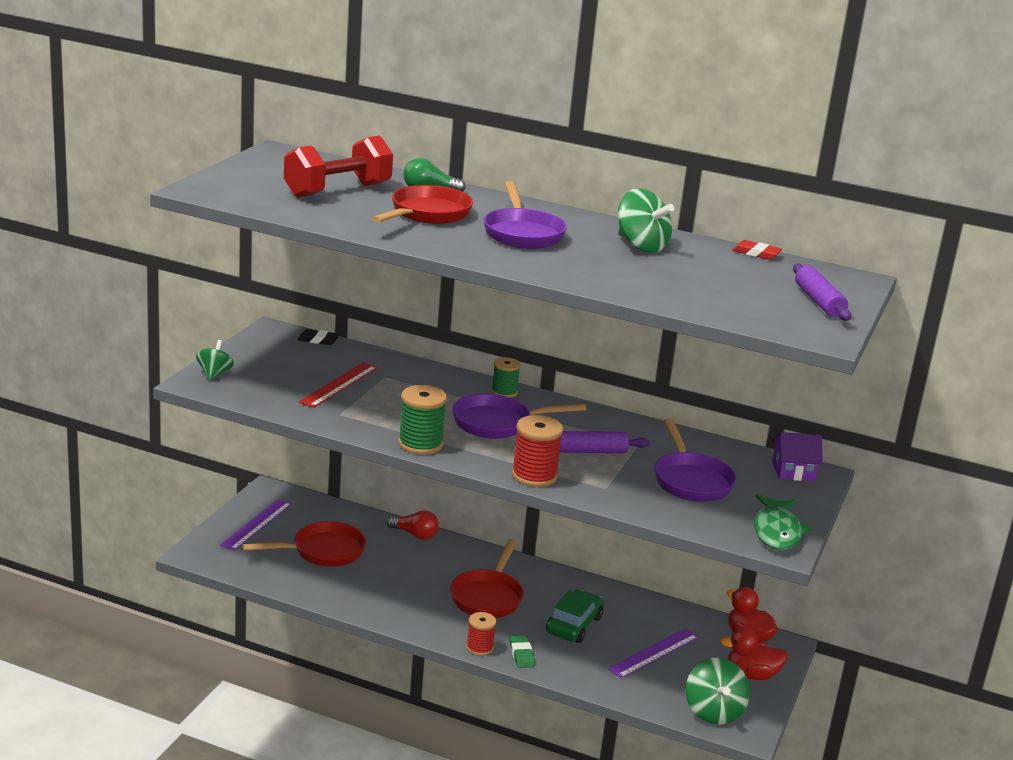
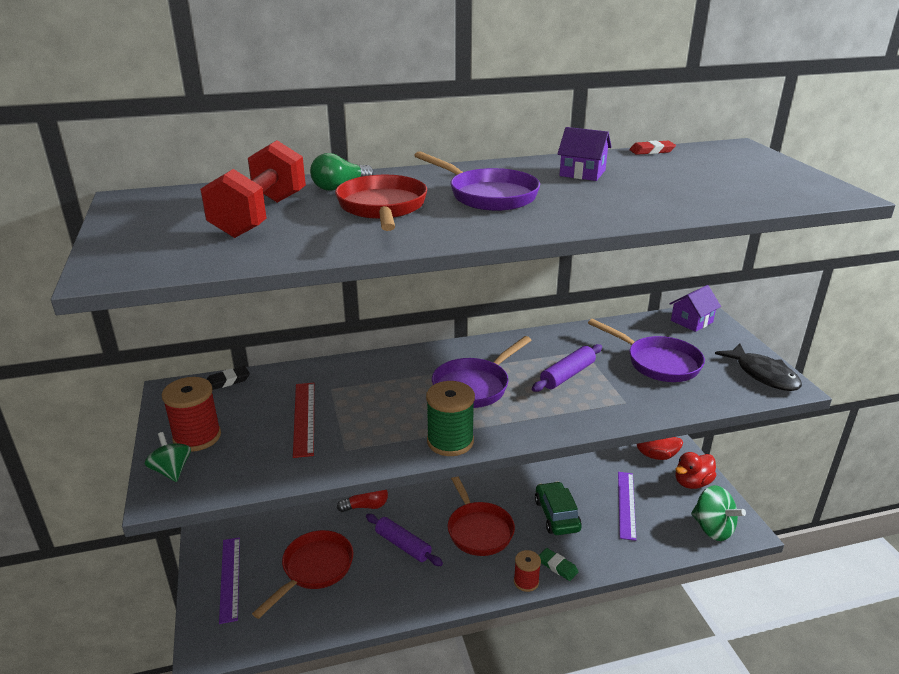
camera: 35 degrees left, 5 degrees up
green spool [491,357,520,398] -> none
red spool [512,415,563,487] -> red spool moved to [162,377,221,452]
green spinning top [618,188,674,253] -> purple house [557,127,612,181]
green fish [754,494,812,550] -> black fish [715,344,802,391]
purple rolling pin [793,263,851,321] -> purple rolling pin moved to [366,514,443,566]

